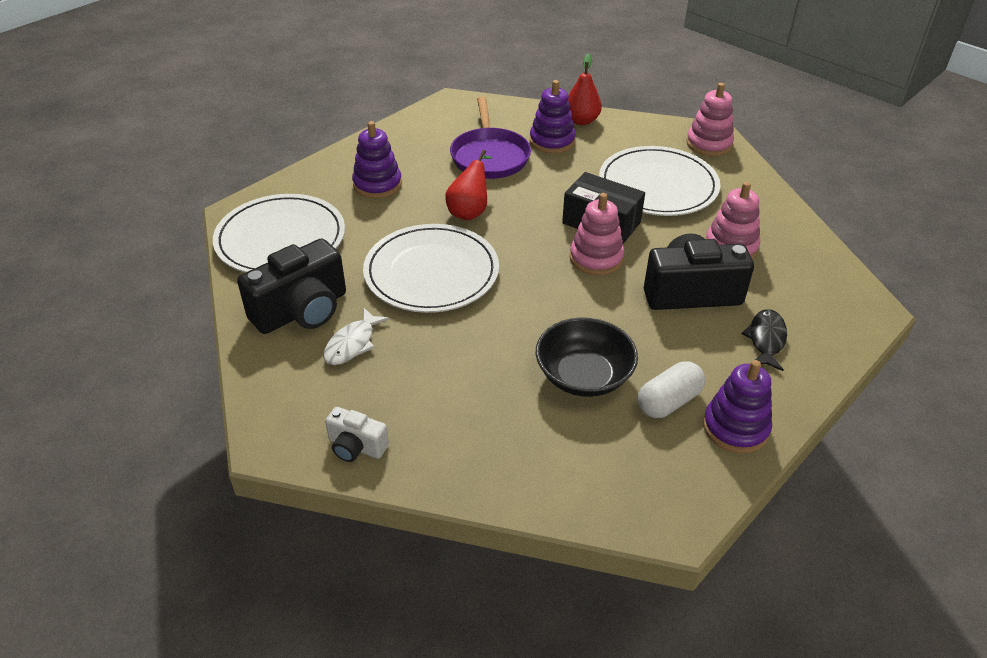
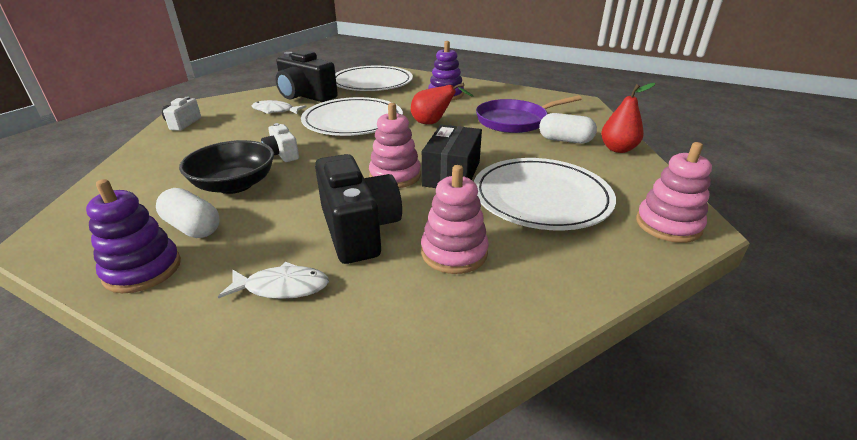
camera: 75 degrees right, 10 degrees down
purple stacking toy [530,80,576,154] -> white capsule [539,113,597,144]
black fish [742,309,787,371] -> white fish [218,262,329,299]
none -> white camera [261,123,299,162]

